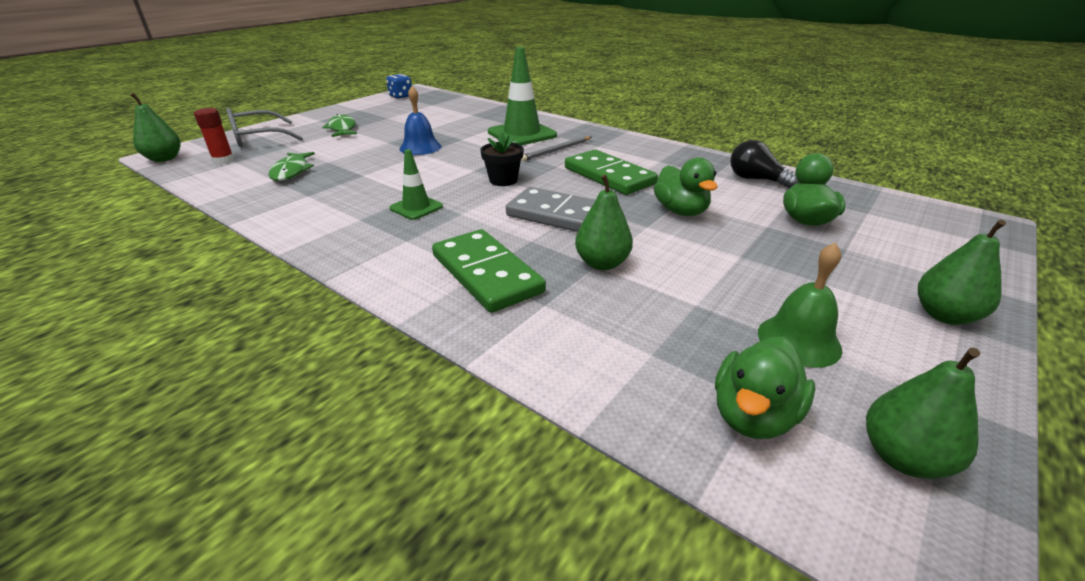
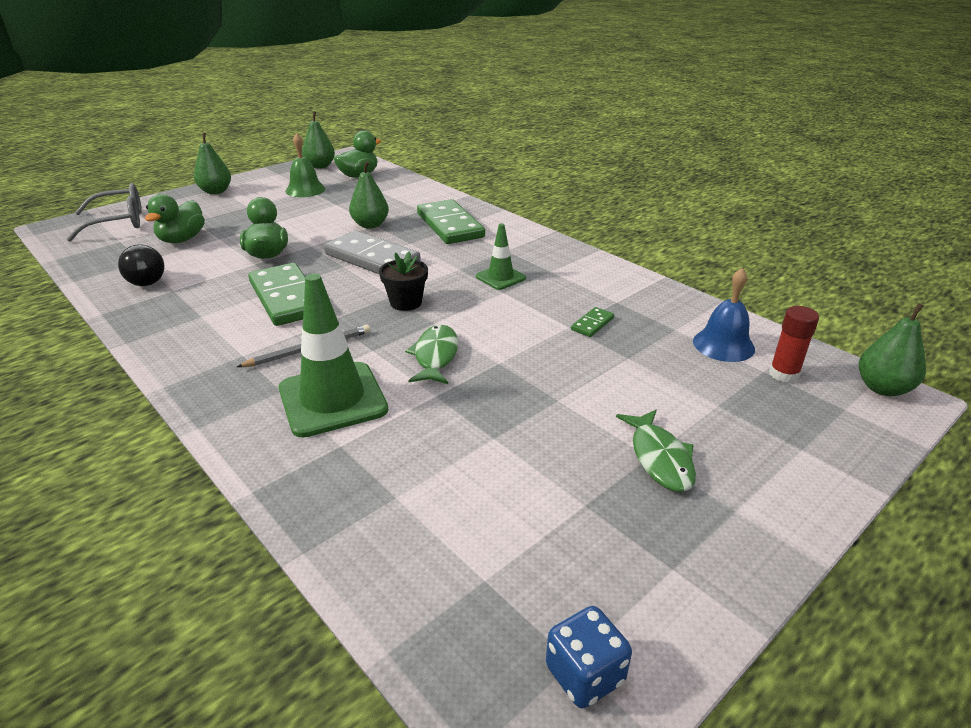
camera: 170 degrees left, 0 degrees up
grey glasses [226,108,303,147] -> grey glasses moved to [67,183,142,241]
green fish [269,152,315,181] -> green fish moved to [405,325,458,384]
blue bell [400,86,442,155] -> blue bell moved to [693,268,755,362]
none -> green domino [571,307,614,337]

